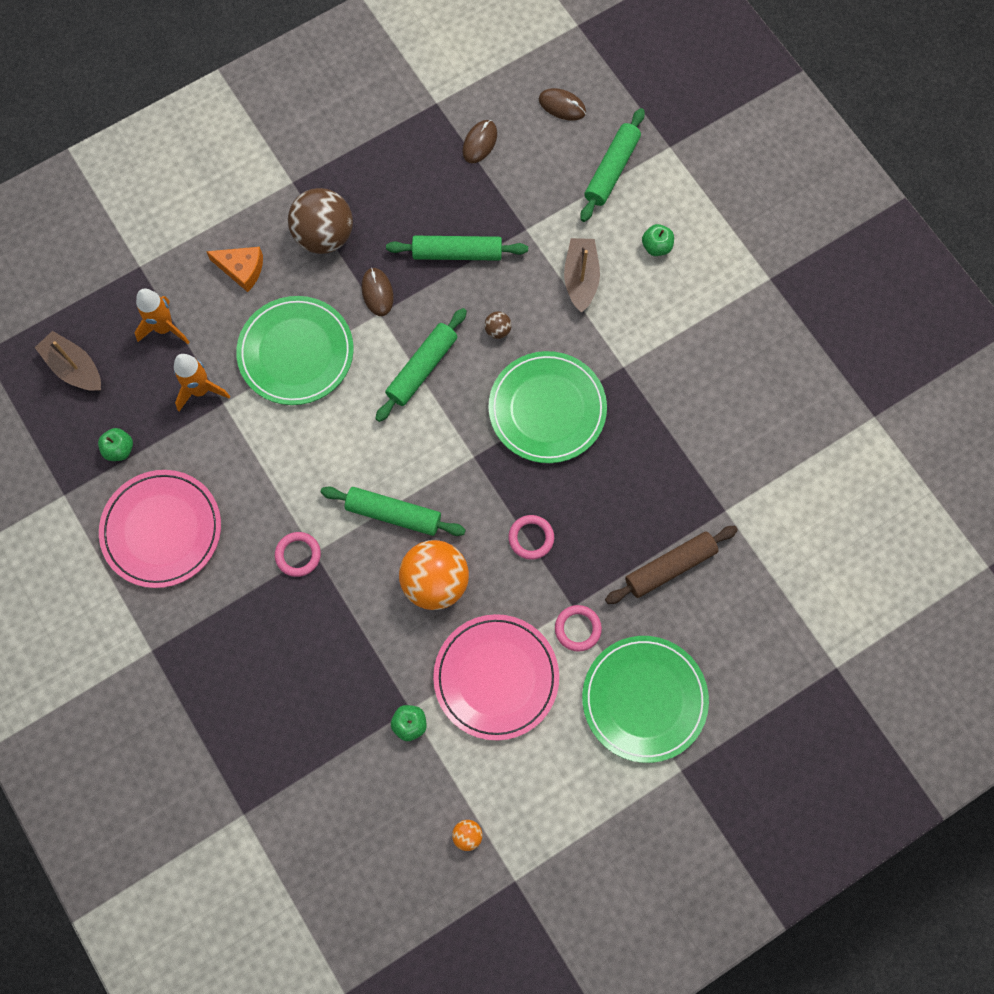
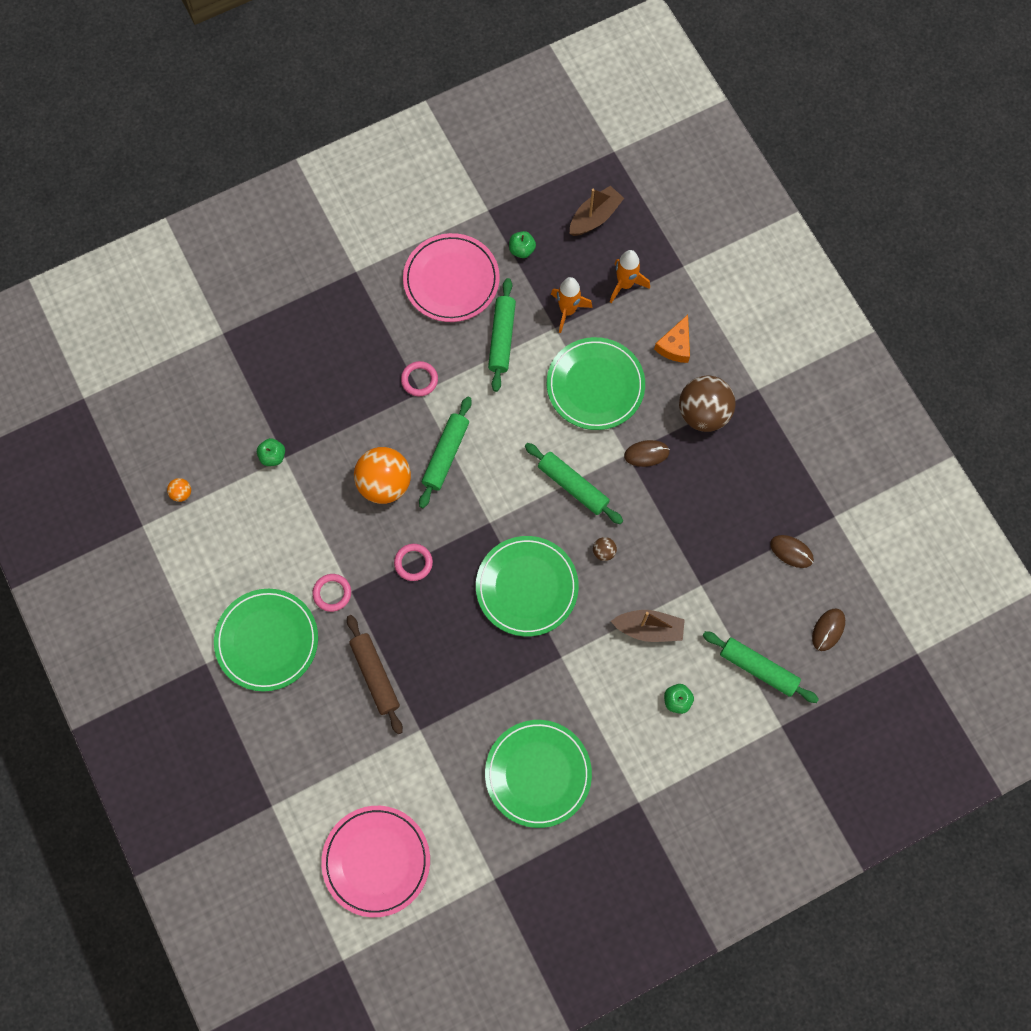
camera: 95 degrees right, 0 degrees up
green rolling pin [386,236,528,261] -> green rolling pin moved to [488,278,516,392]
pink plate [433,614,559,741] -> pink plate moved to [321,806,430,917]
none -> green plate [485,720,592,828]

